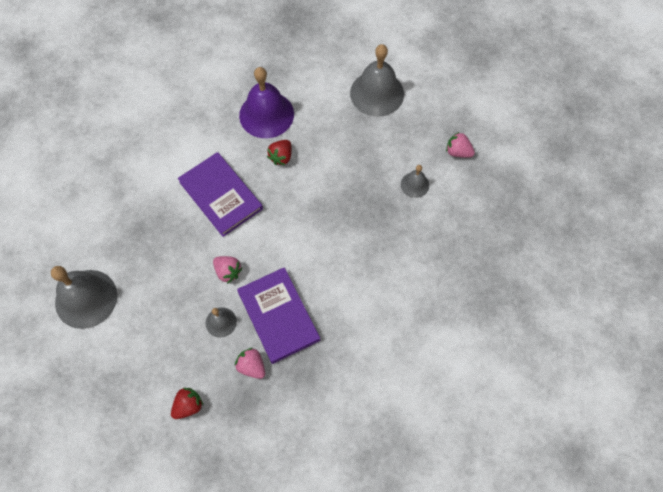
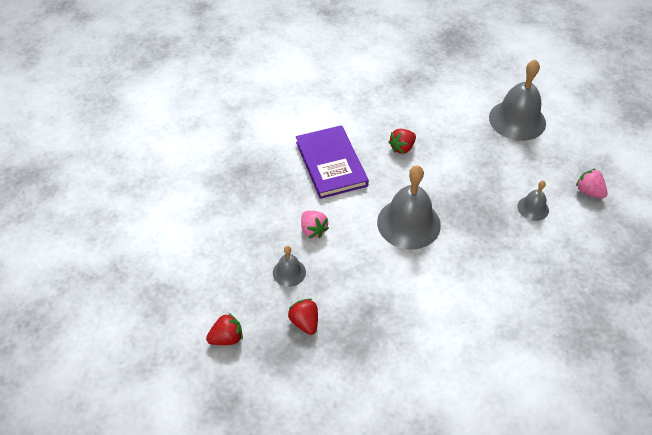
camera: 20 degrees right, 15 degrees down
grey bell [51,266,117,329] -> grey bell moved to [377,165,441,250]
pink strawberry [235,348,265,379] -> red strawberry [288,299,318,335]
purple book [237,268,320,364] -> none
purple bell [239,67,294,138] -> none

